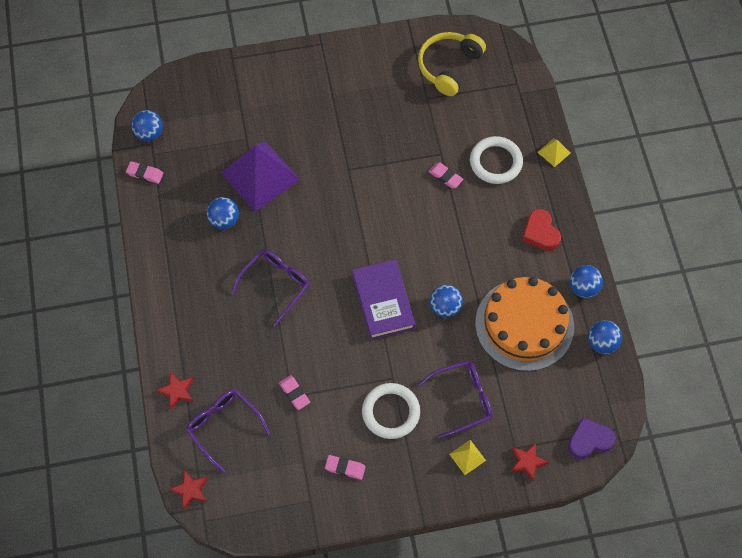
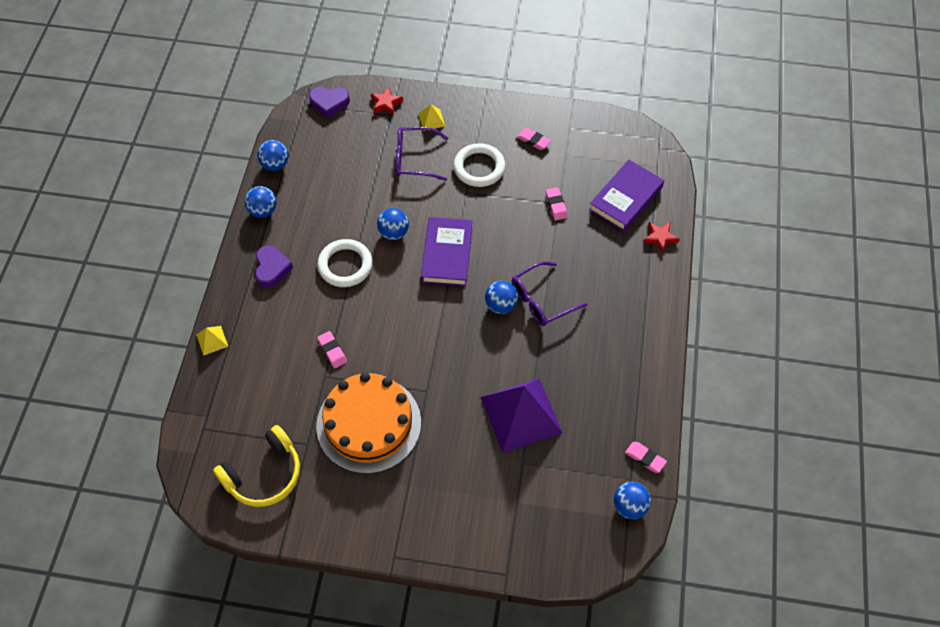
camera: 160 degrees left, 5 degrees down
red star [169,470,208,510] -> none
purple glasses [186,389,271,473] -> purple book [589,160,664,232]
blue ball [207,197,239,229] -> blue ball moved to [485,281,518,314]
white ring [470,136,523,184] -> white ring moved to [317,239,373,287]
orange cake [475,277,574,371] -> orange cake moved to [316,372,421,474]
red heart [522,209,561,251] -> purple heart [255,245,293,288]

